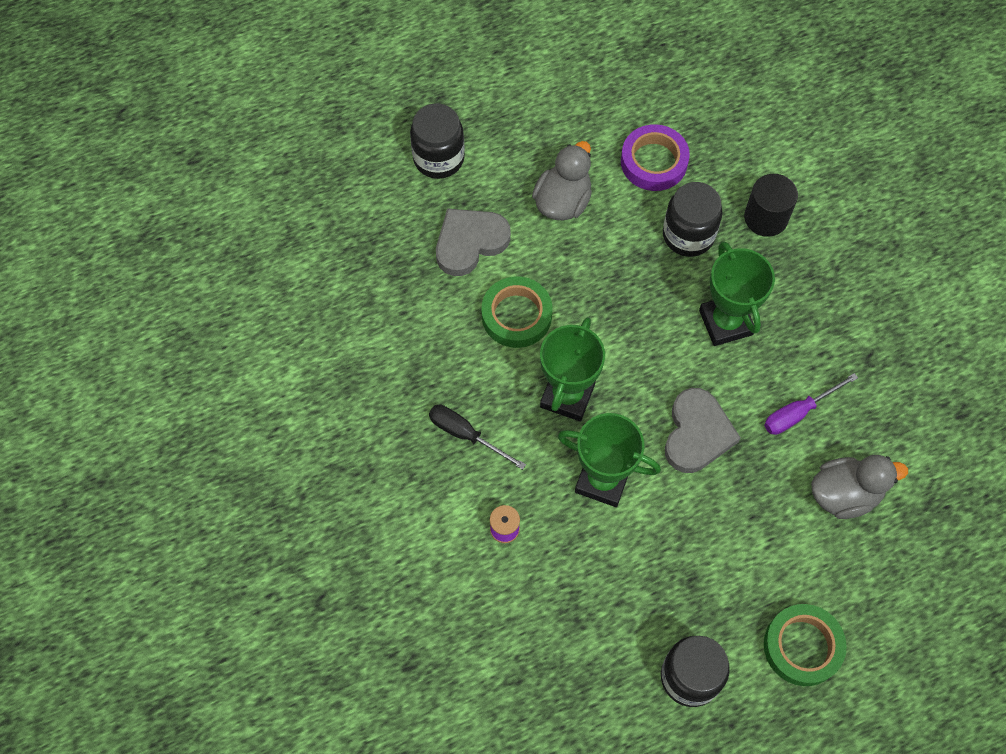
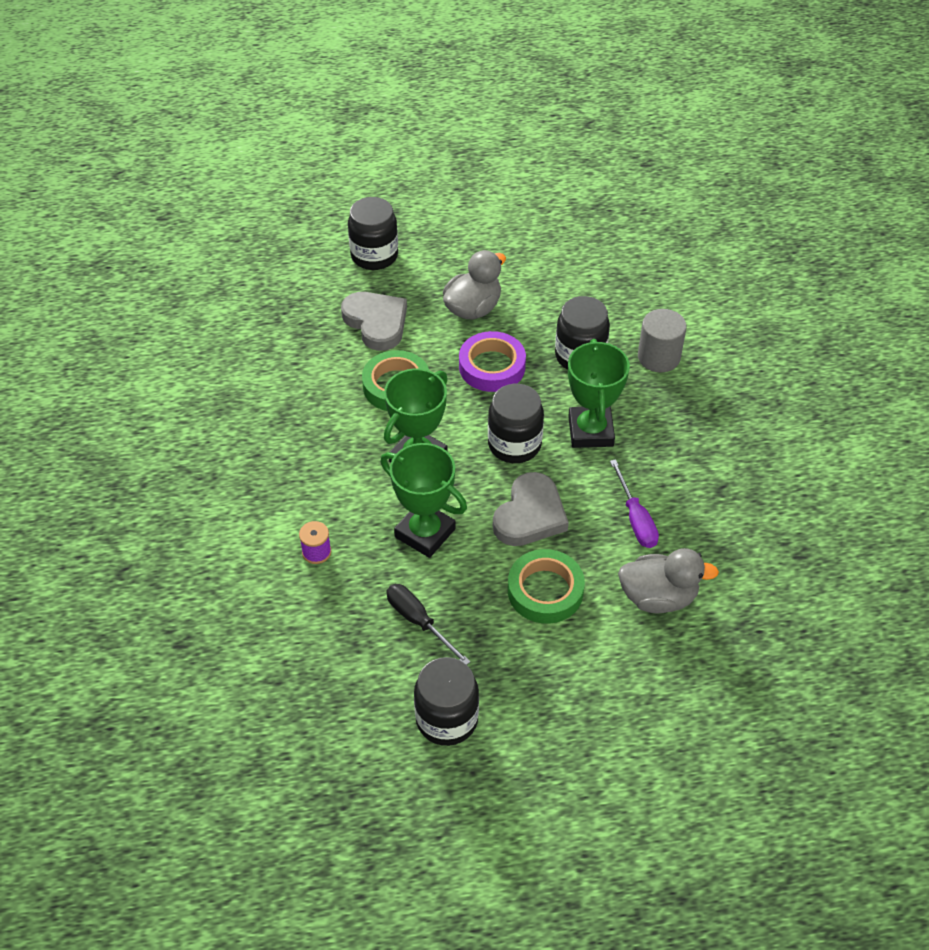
camera: 15 degrees right, 15 degrees down
black screwdriver [429,405,526,470] -> black screwdriver moved to [386,584,471,665]
grey heart [436,208,511,276] -> grey heart turned 75 degrees clockwise [341,292,407,351]
purple tape [621,124,690,191] -> purple tape moved to [459,331,526,392]
black cylinder [744,174,798,237] -> grey cylinder [638,309,687,372]
purple screwdriver [764,373,858,435] -> purple screwdriver turned 90 degrees counterclockwise [610,459,659,548]
green tape [764,604,847,686] -> green tape moved to [508,549,585,624]
none -> black jar [488,384,544,463]

